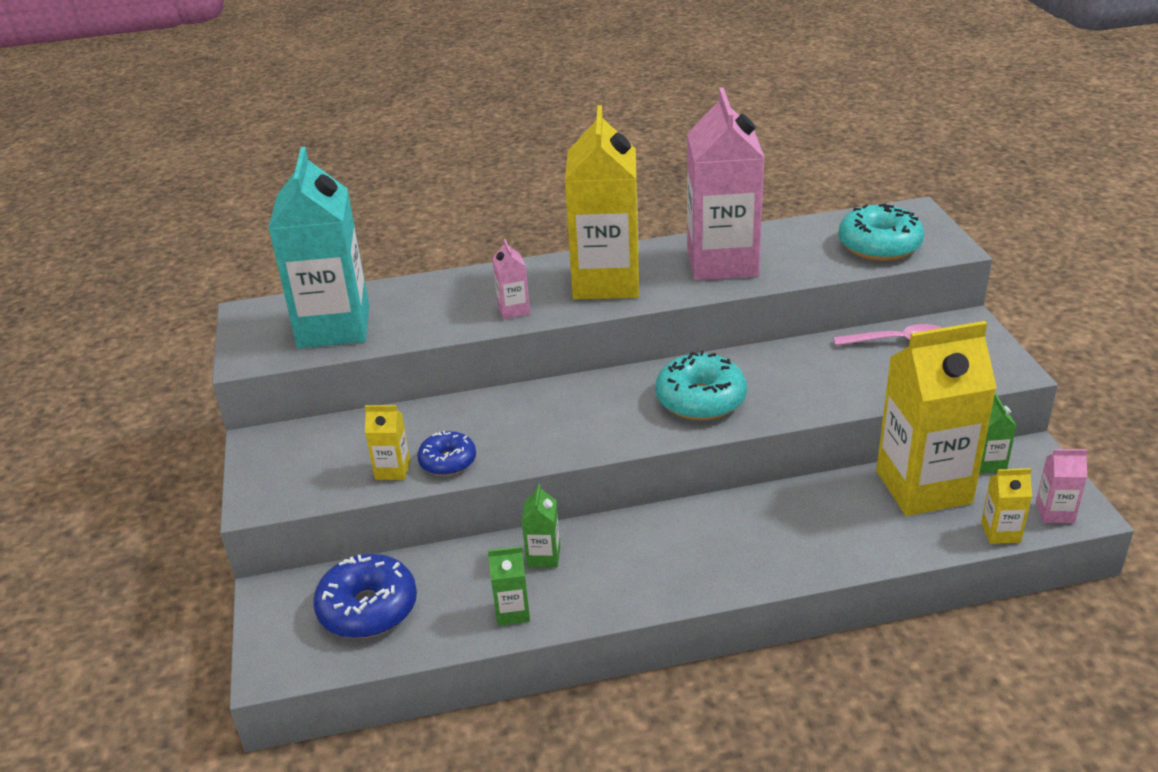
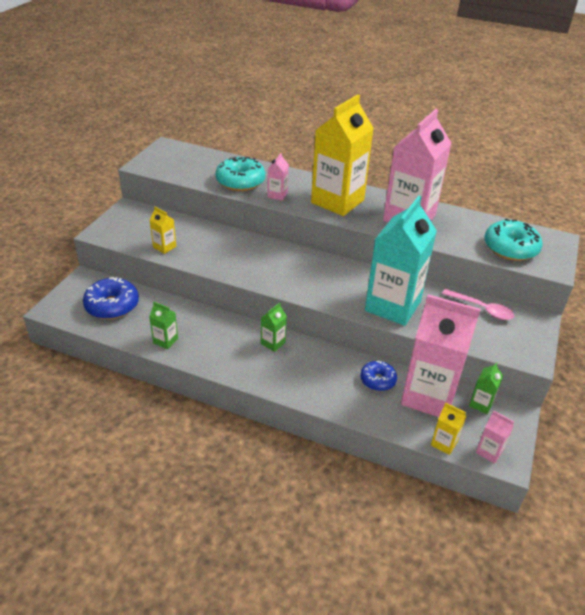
camera: 30 degrees right, 5 degrees up
turquoise carton [268,147,369,348] -> turquoise carton moved to [365,196,437,326]
blue donut [417,431,476,476] -> blue donut moved to [360,361,397,391]
green carton [522,484,560,567] -> green carton moved to [261,303,287,352]
turquoise donut [655,350,747,420] -> turquoise donut moved to [215,157,265,191]
yellow carton [876,321,997,516] -> pink carton [401,294,481,417]

